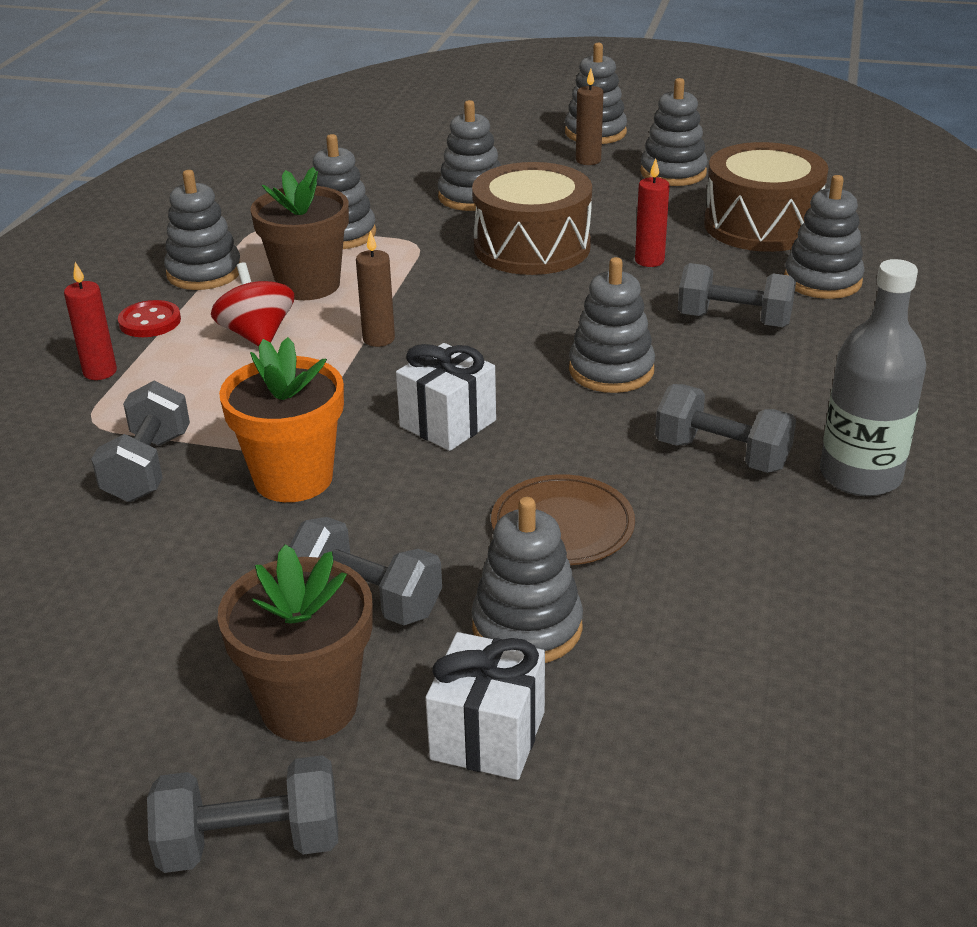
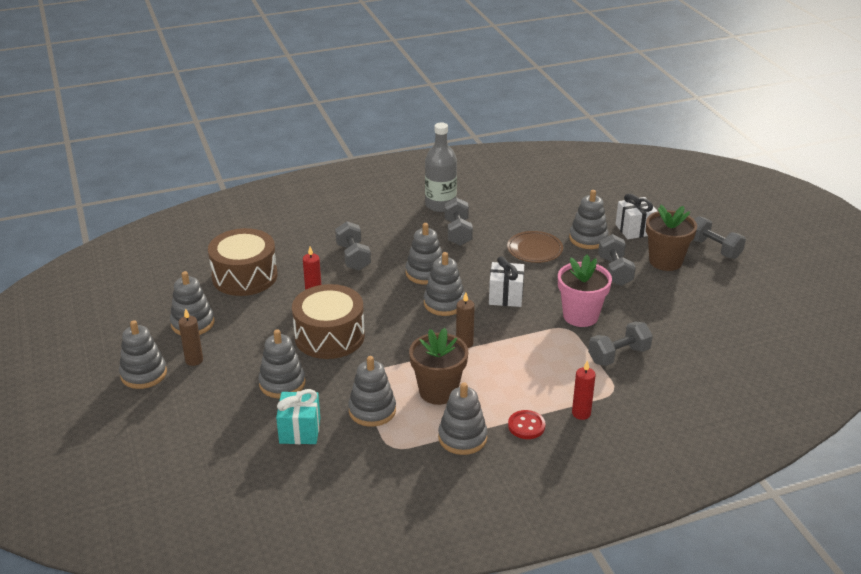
camera: 125 degrees left, 0 degrees up
red spinning top [211,262,294,347] -> none
orange flower pot [219,337,344,502] -> pink flower pot [558,255,612,327]
grey stacking toy [784,175,865,299] -> grey stacking toy moved to [424,252,465,316]
none -> turquoise gift [276,389,320,444]

